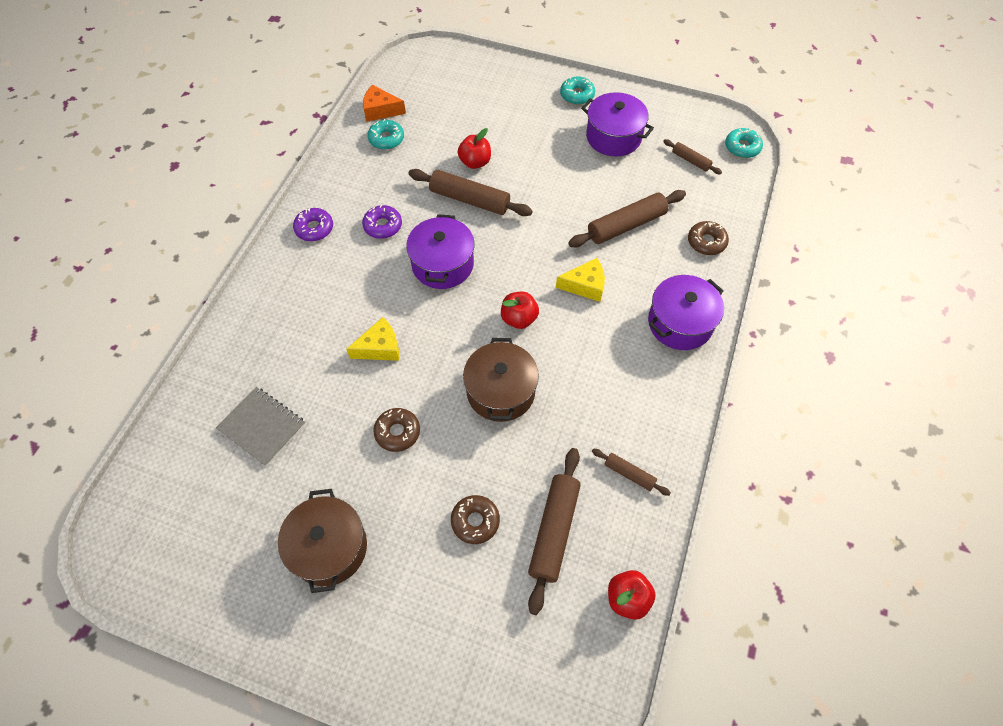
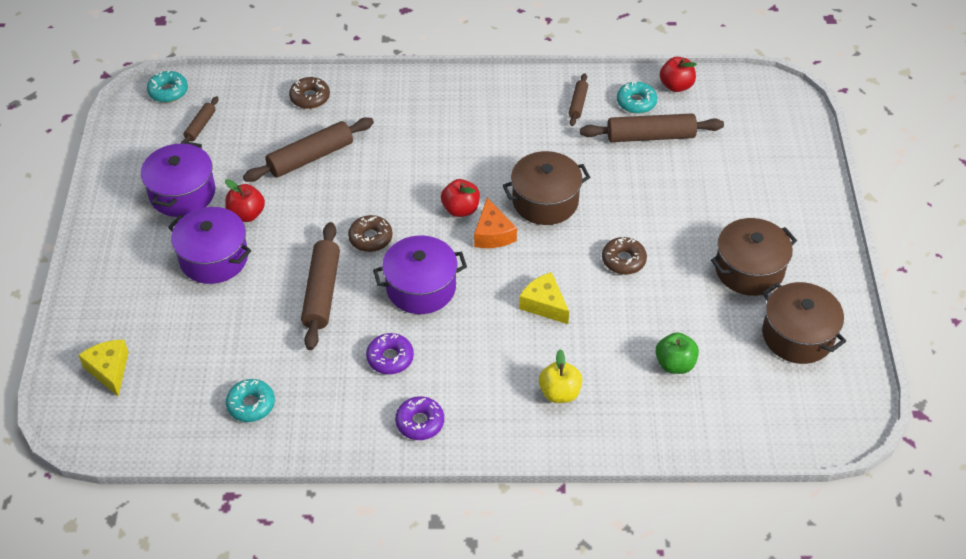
camera: 110 degrees left, 10 degrees down
grey notebook [216,387,306,467] -> green apple [656,332,699,374]
orange cheese [363,85,406,122] -> orange cheese moved to [474,198,517,248]
brown donut [451,495,500,544] -> brown donut moved to [348,215,393,252]
red apple [458,128,491,169] -> red apple moved to [225,179,265,222]
yellow cheese [556,258,605,302] -> yellow cheese moved to [78,340,129,396]
turquoise donut [560,77,595,105] -> turquoise donut moved to [617,81,657,114]
brown rolling pin [568,190,686,247] -> brown rolling pin turned 75 degrees counterclockwise [243,117,374,182]
purple pot [648,275,724,350] -> purple pot moved to [168,207,251,284]
none -> yellow apple [539,349,582,403]
none -> brown pot [762,282,846,364]

